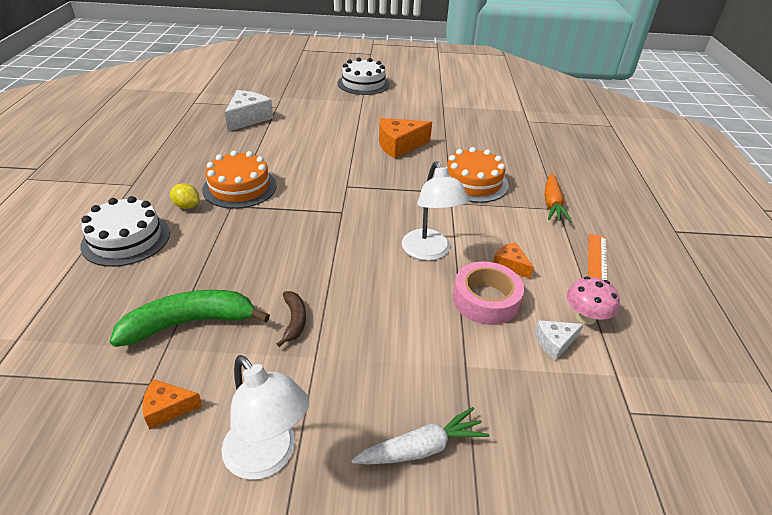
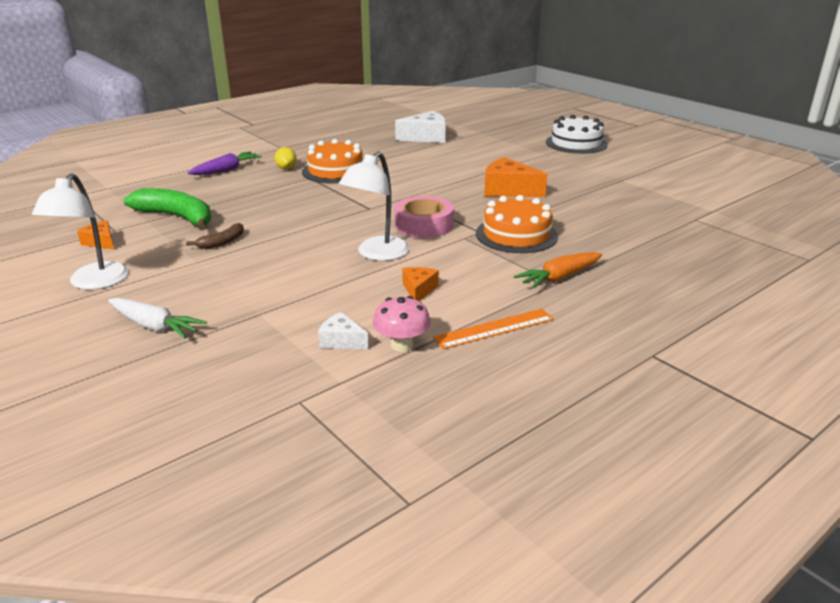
camera: 50 degrees right, 10 degrees down
white cake [80,196,170,267] -> purple carrot [188,151,262,175]
pink tape [453,261,524,325] -> pink tape moved to [395,196,454,238]

